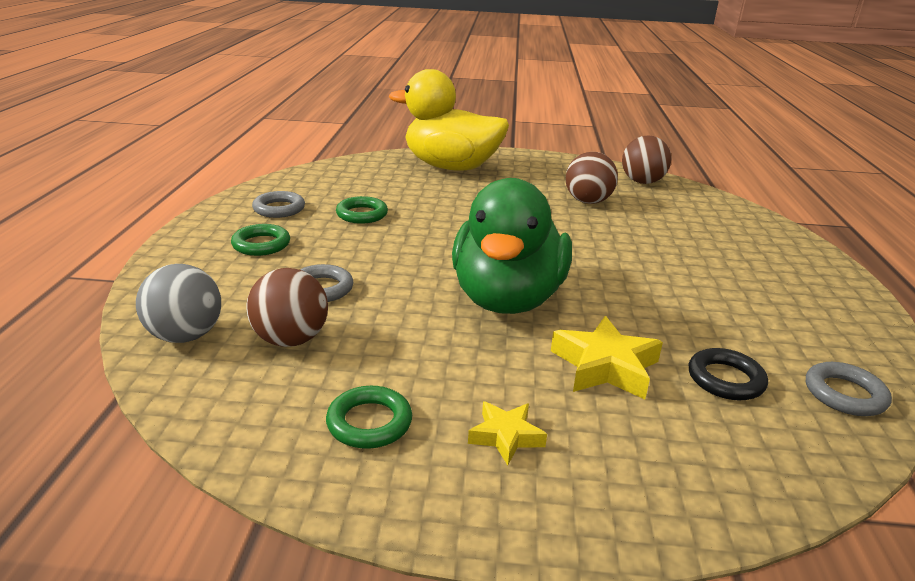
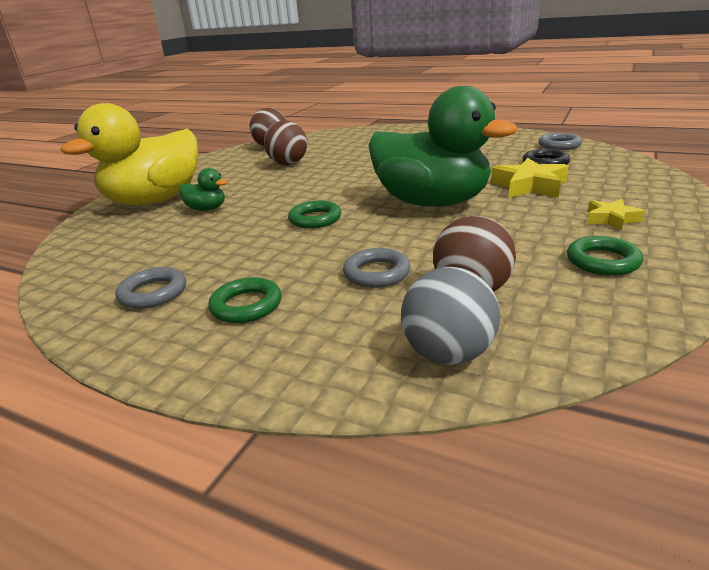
camera: 65 degrees left, 0 degrees up
green ring [336,196,388,224] -> green ring moved to [288,201,341,228]
none -> green duck [179,168,228,211]

